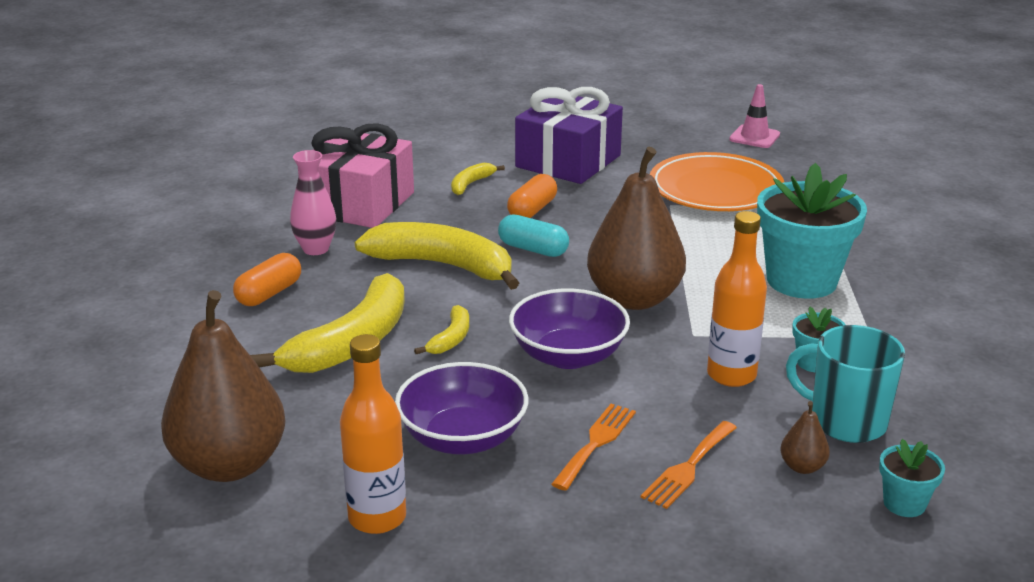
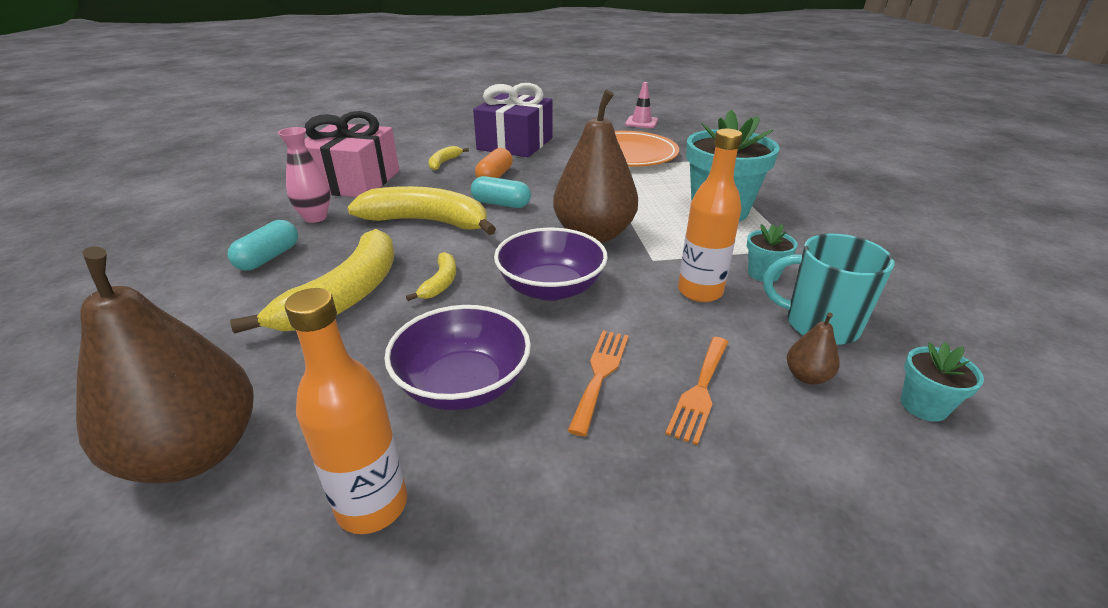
camera: 10 degrees left, 5 degrees up
orange capsule [233,253,301,306] -> turquoise capsule [228,220,298,271]

